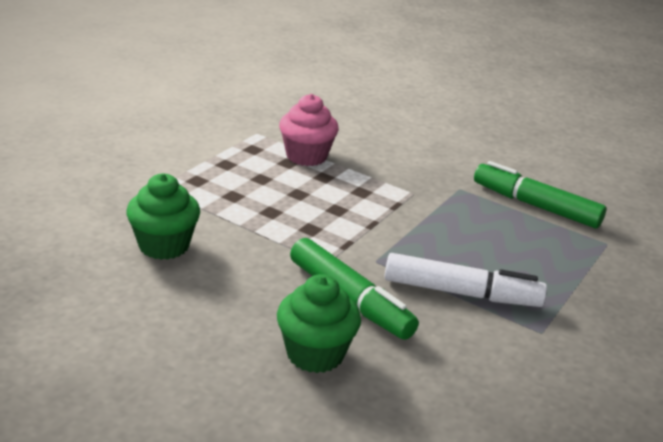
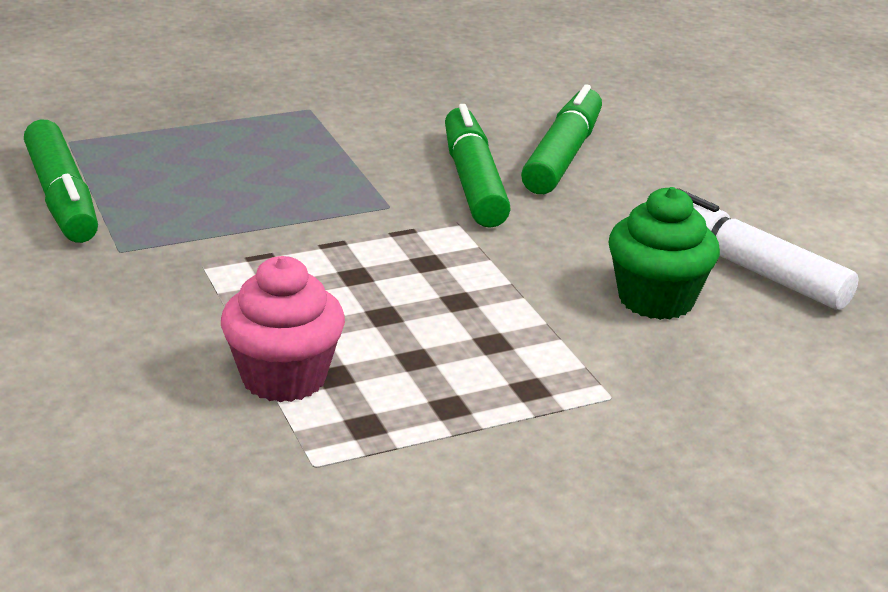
camera: 145 degrees left, 0 degrees up
green cupcake [277,274,361,373] -> green marker [521,84,602,194]
white marker [385,253,547,307] -> white marker moved to [677,188,859,310]

